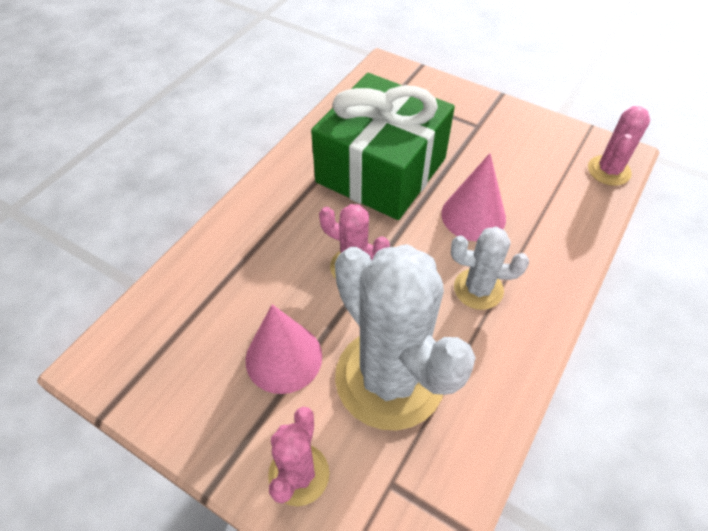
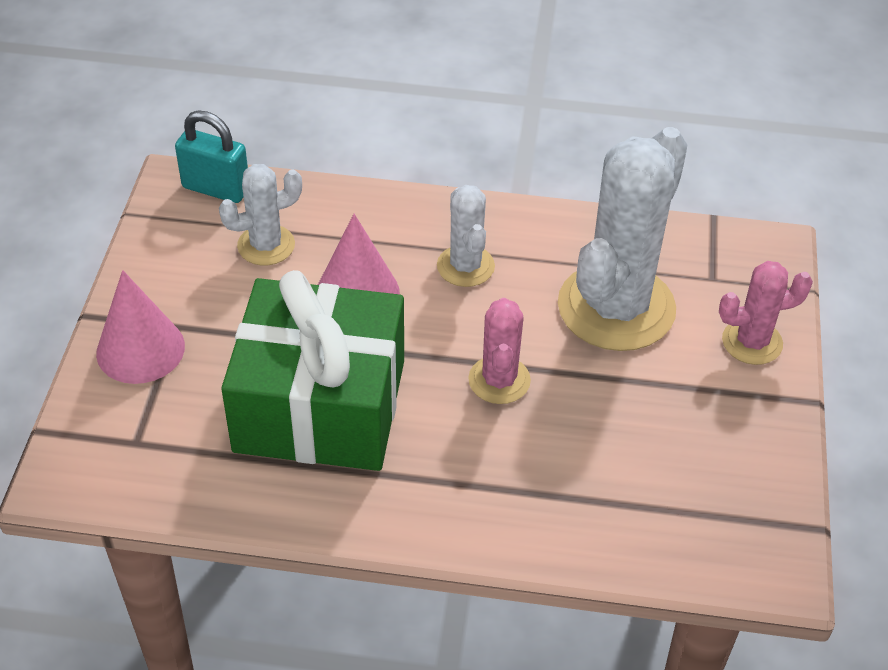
camera: 115 degrees left, 5 degrees down
pink cone [245,304,322,394] -> pink cone moved to [96,270,185,384]
pink cactus [588,106,650,186] -> turquoise padlock [175,111,248,203]
none -> white cactus [219,164,302,265]

